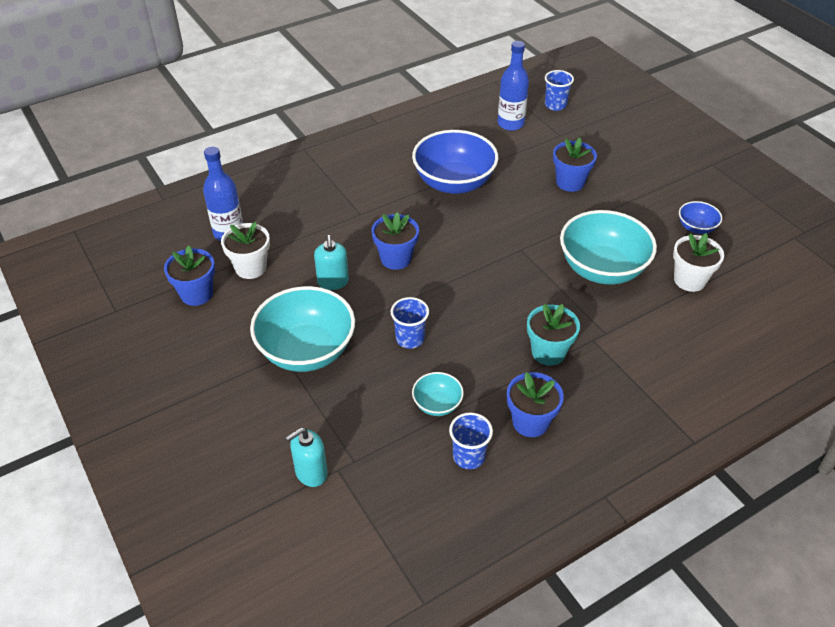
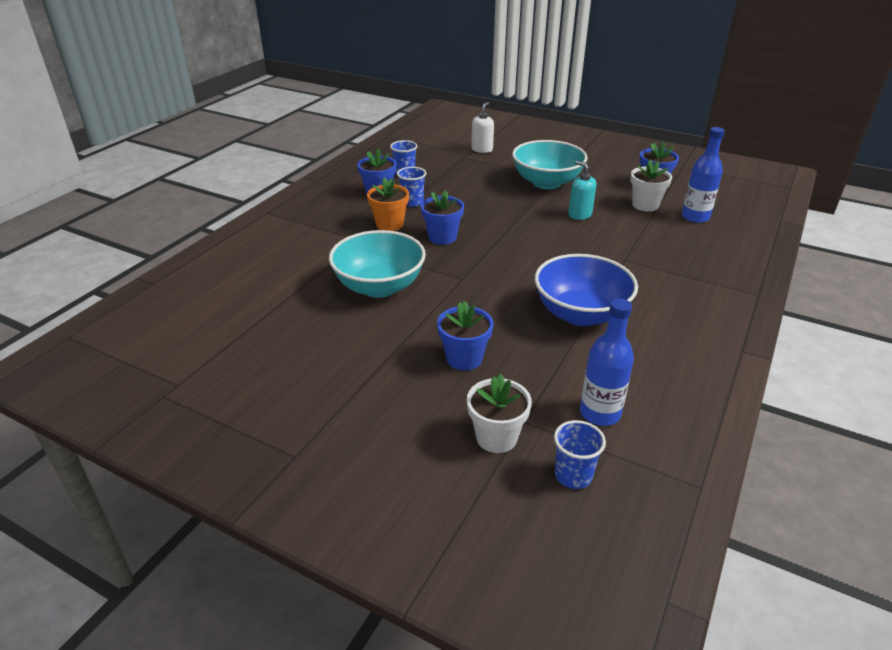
camera: 150 degrees right, 10 degrees down
turquoise soap dispenser [286,427,328,487] -> white soap dispenser [471,102,494,153]
blue flower pot [372,212,419,270] -> blue flower pot moved to [421,190,464,245]
blue cup [390,297,429,349] -> blue cup moved to [397,167,426,207]
turquoise bowl [412,372,464,416] -> none
turquoise flower pot [527,304,580,366] -> orange flower pot [367,177,409,231]
white flower pot [673,233,724,292] -> white flower pot moved to [467,374,532,453]
blue bowl [679,201,722,234] -> none

